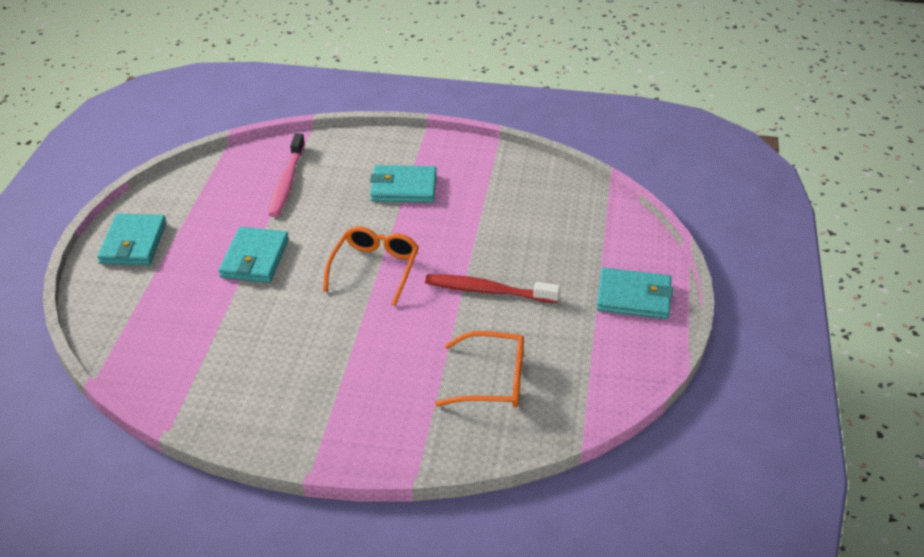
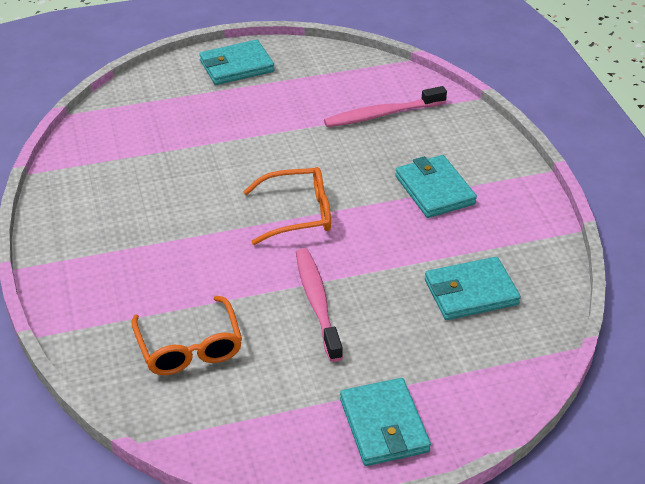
camera: 65 degrees right, 0 degrees up
turquoise wallet [219,227,289,283] -> turquoise wallet moved to [425,257,521,320]
red toothbrush [425,274,560,303] -> pink toothbrush [296,248,343,362]

